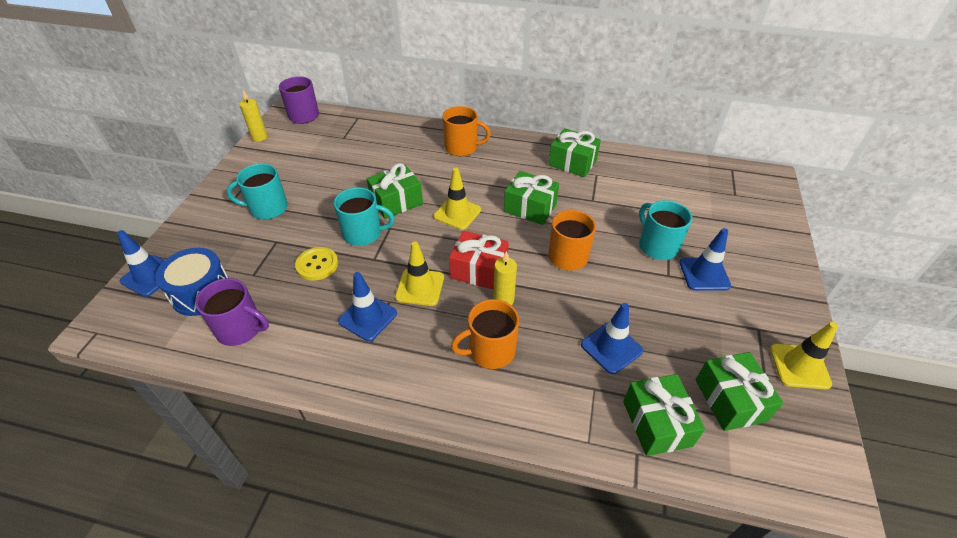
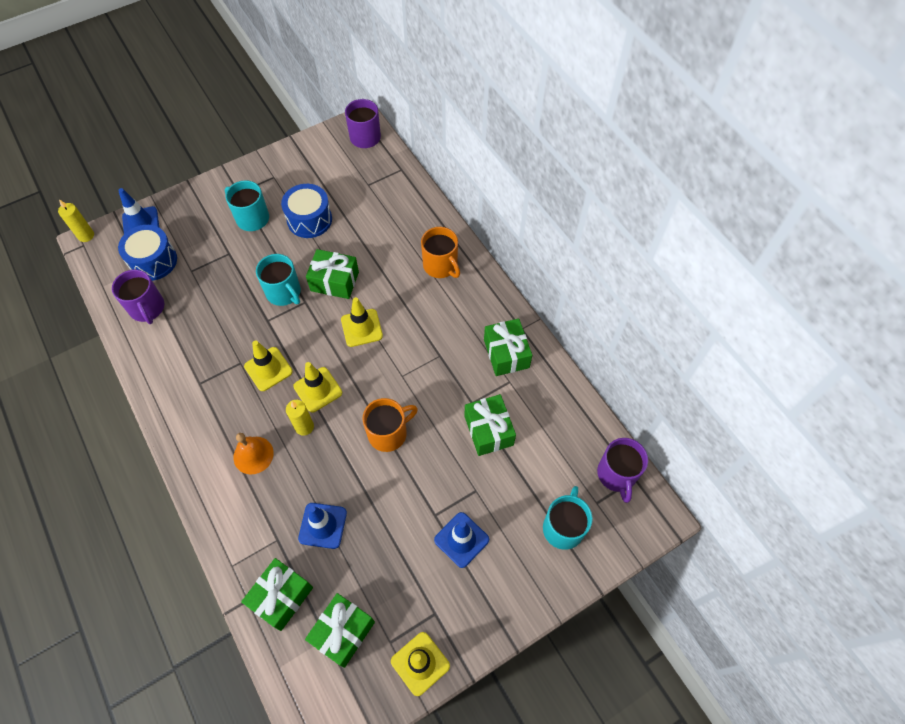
camera: 45 degrees right, 15 degrees up
yellow candle [239,90,268,142] -> yellow candle moved to [58,199,94,242]
yellow button [295,247,338,280] -> none
blue traffic cone [338,272,397,341] -> none
red gift [449,231,509,290] -> yellow traffic cone [293,362,342,413]
orange mug [451,299,519,369] -> orange bell [233,433,274,474]
green gift [504,171,559,225] -> green gift moved to [464,394,516,456]
turquoise mug [639,200,692,260] -> turquoise mug moved to [543,486,593,550]
none -> blue drum [281,184,332,238]
none -> purple mug [597,438,648,503]

